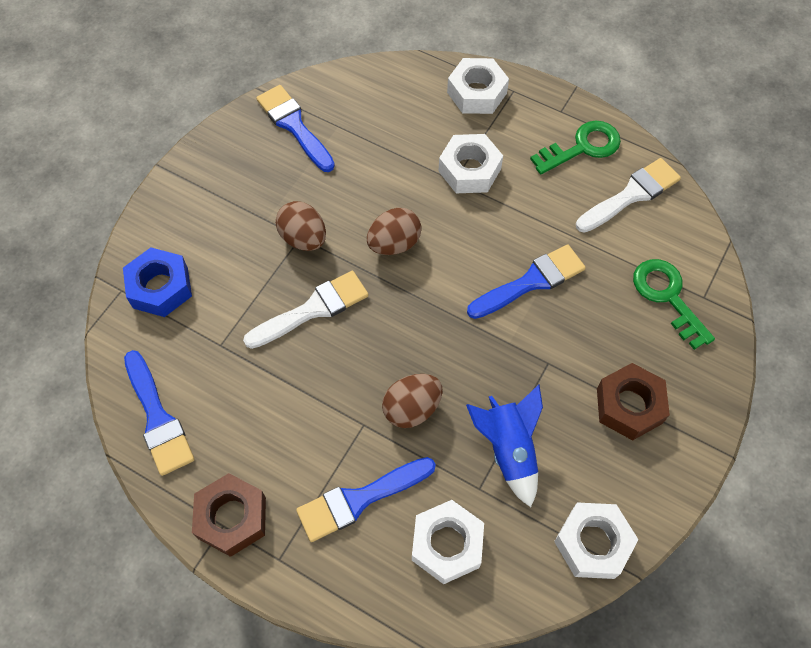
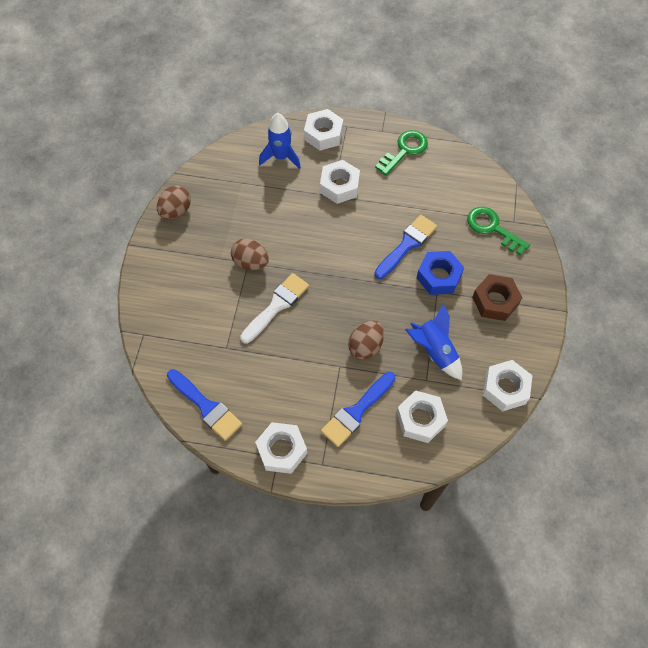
camera: 20 degrees left, 0 degrees up
blue nut [123,248,192,317] -> blue nut moved to [417,251,464,295]
brown nut [192,473,266,557] -> white nut [255,422,307,474]
blue brush [256,85,335,172] -> none
brown egg [367,208,422,255] -> brown egg moved to [157,185,191,219]
white brush [576,158,681,233] -> none
none -> blue rocket [259,113,301,169]

